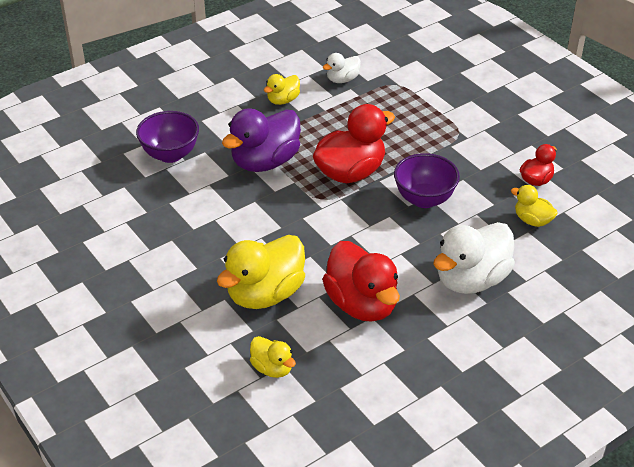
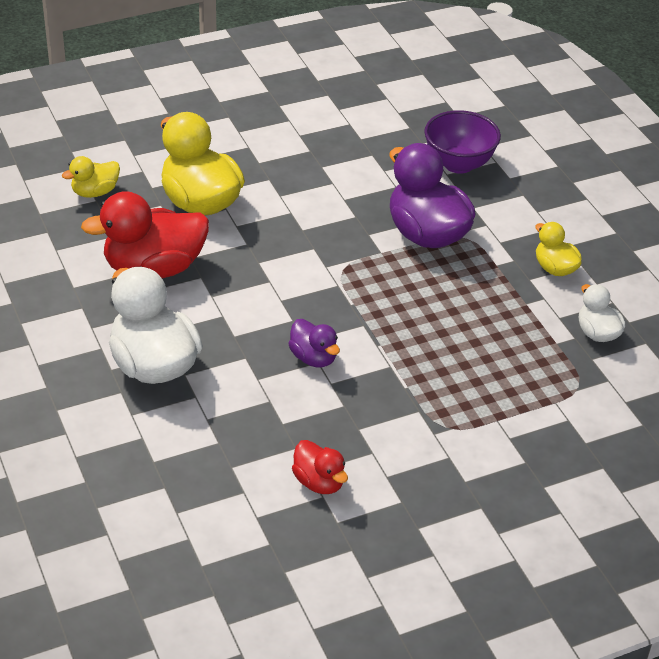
camera: 100 degrees right, 0 degrees up
red duck [313,104,395,183] -> none
purple bowl [394,153,460,208] -> purple duck [288,319,340,367]
yellow duck [511,185,558,227] -> none

